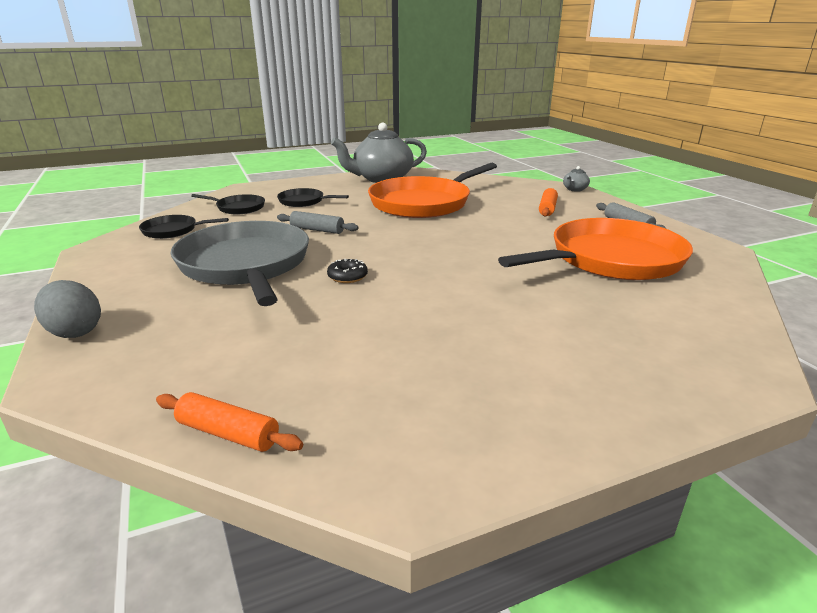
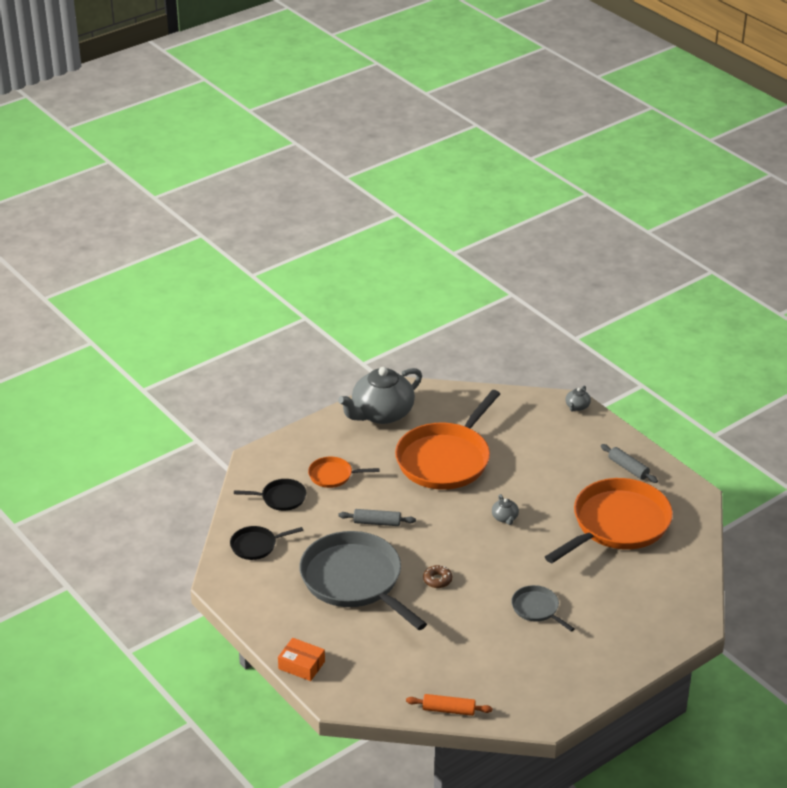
camera: 15 degrees left, 10 degrees up
grey egg [34,280,101,338] -> orange box [278,638,325,681]
black pan [277,188,349,207] -> orange pan [308,457,380,488]
black donut [327,259,368,283] -> brown donut [423,565,452,588]
orange rolling pin [539,188,558,216] -> none
none -> grey teapot [492,494,519,525]
none -> grey pan [511,585,575,632]

